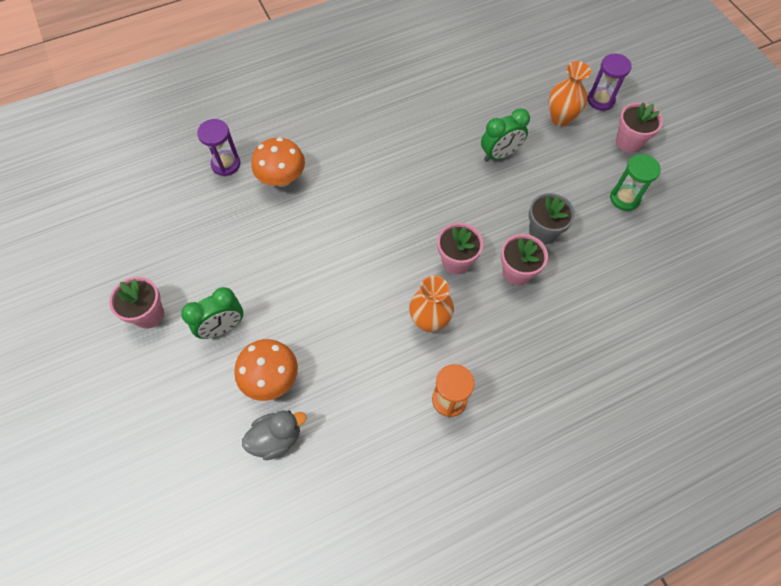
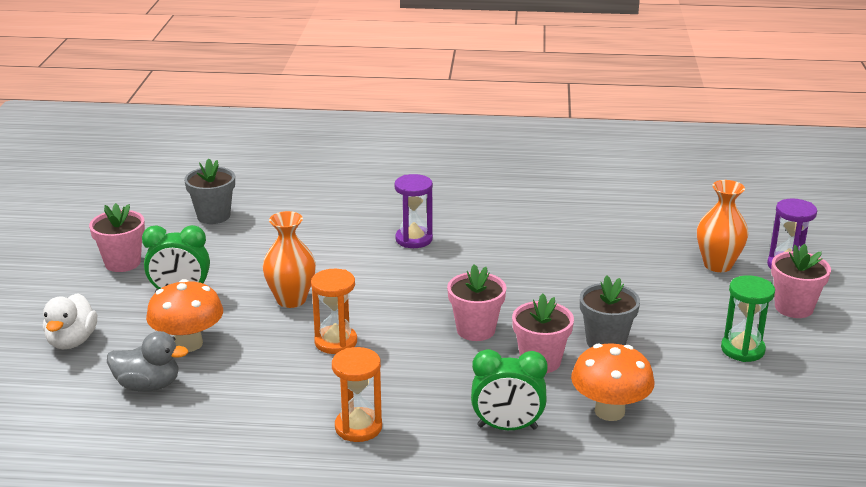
camera: 30 degrees right, 35 degrees down
purple hourglass [197,119,240,176] -> purple hourglass moved to [394,174,433,248]
orange mushroom [251,137,305,187] -> orange mushroom moved to [571,344,654,421]
orange vase [409,276,454,332] -> orange vase moved to [263,211,316,308]
green clock [481,108,530,161] -> green clock moved to [471,349,548,430]
none -> white duck [43,293,97,349]
none -> grey flower pot [184,158,235,224]
none -> orange hourglass [311,269,357,354]

